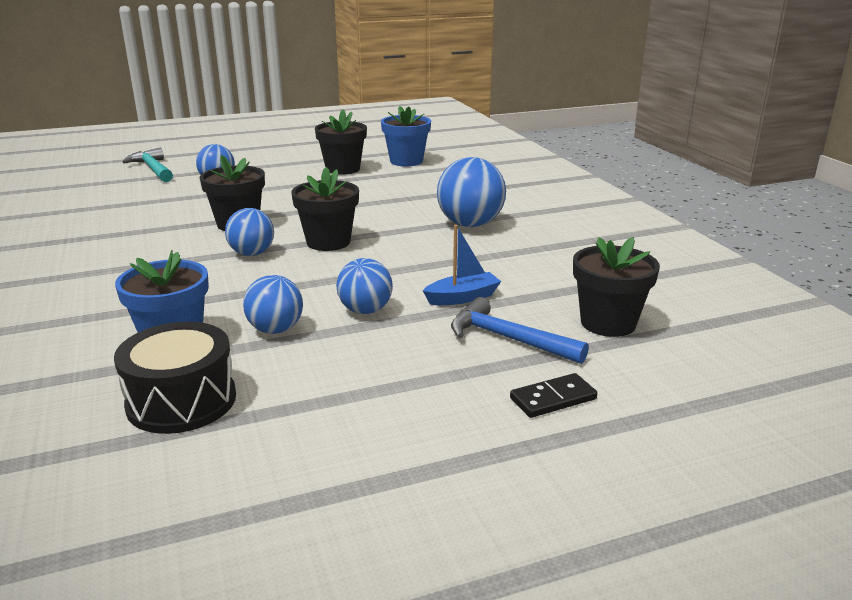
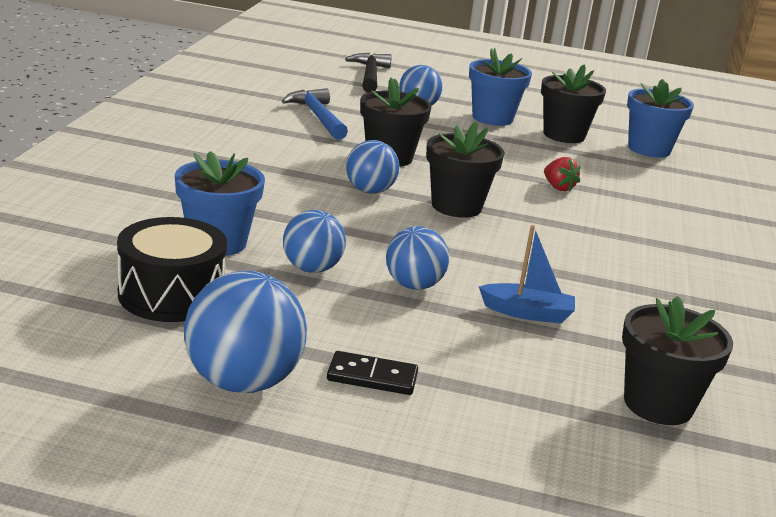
camera: 30 degrees right, 0 degrees up
turquoise hammer [122,148,173,182] -> black hammer [345,53,392,93]
blue ball [437,157,506,227] -> blue ball moved to [184,271,307,393]
blue hammer [451,297,589,364] -> blue hammer moved to [282,88,348,140]
black domino [510,373,597,418] -> black domino moved to [327,351,418,395]
none -> blue flower pot [469,48,532,126]
none -> red strawberry [544,157,581,192]

